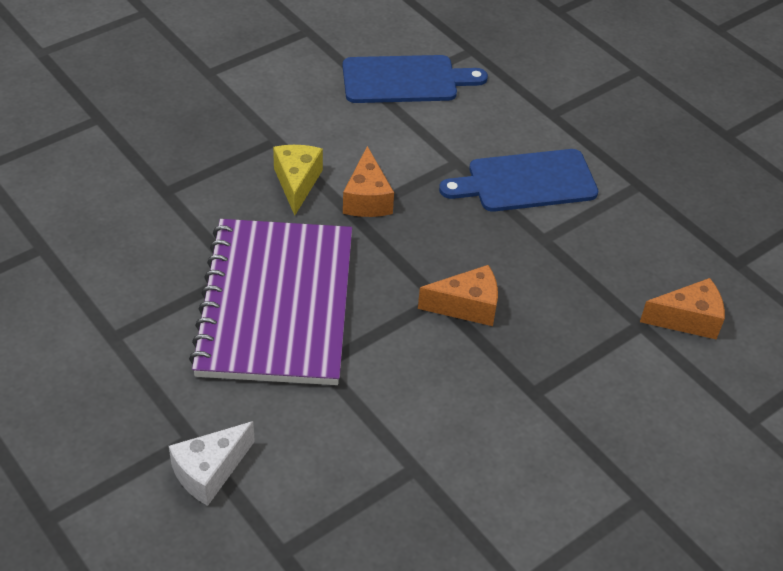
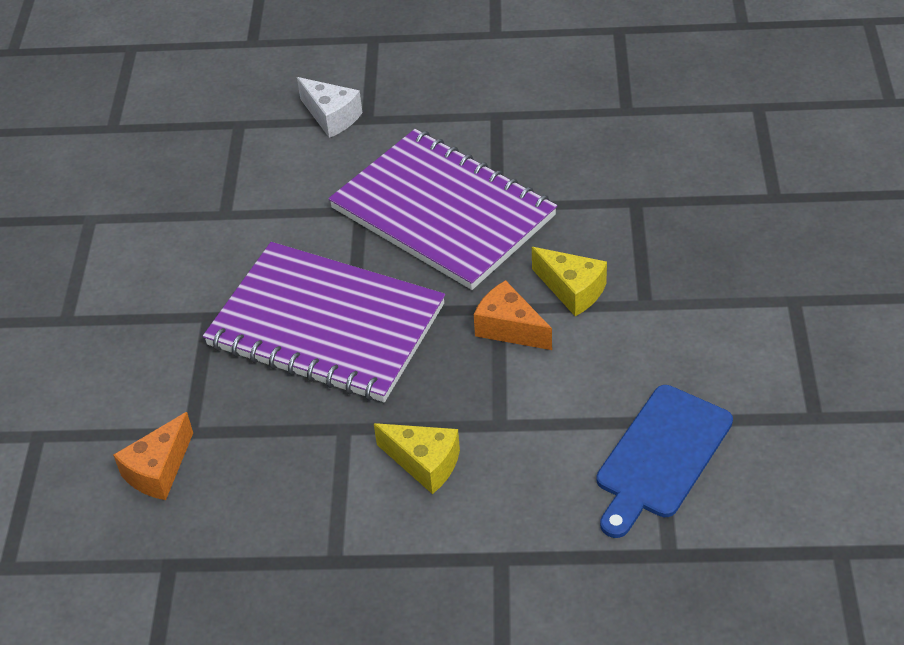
camera: 135 degrees right, 0 degrees up
white cheese [169,421,255,506] -> white cheese turned 135 degrees clockwise [297,77,362,138]
orange cheese [418,265,498,326] -> purple notebook [203,242,445,402]
blue cutting board [439,149,598,212] -> yellow cheese [374,423,460,494]

